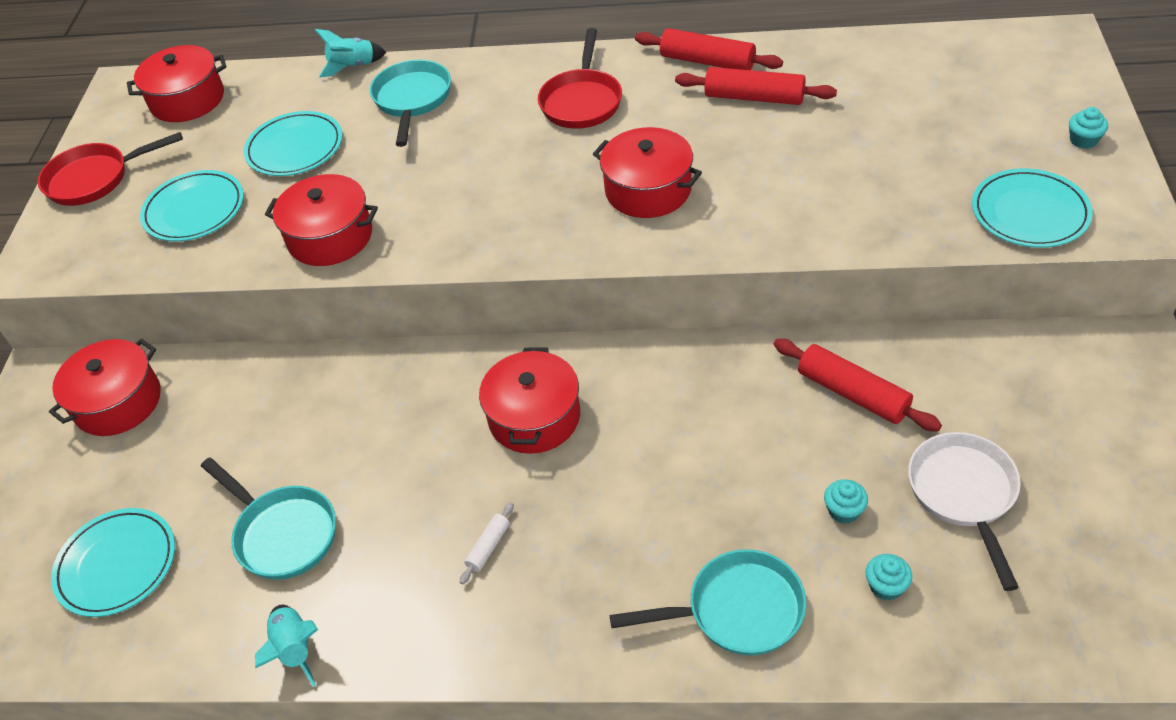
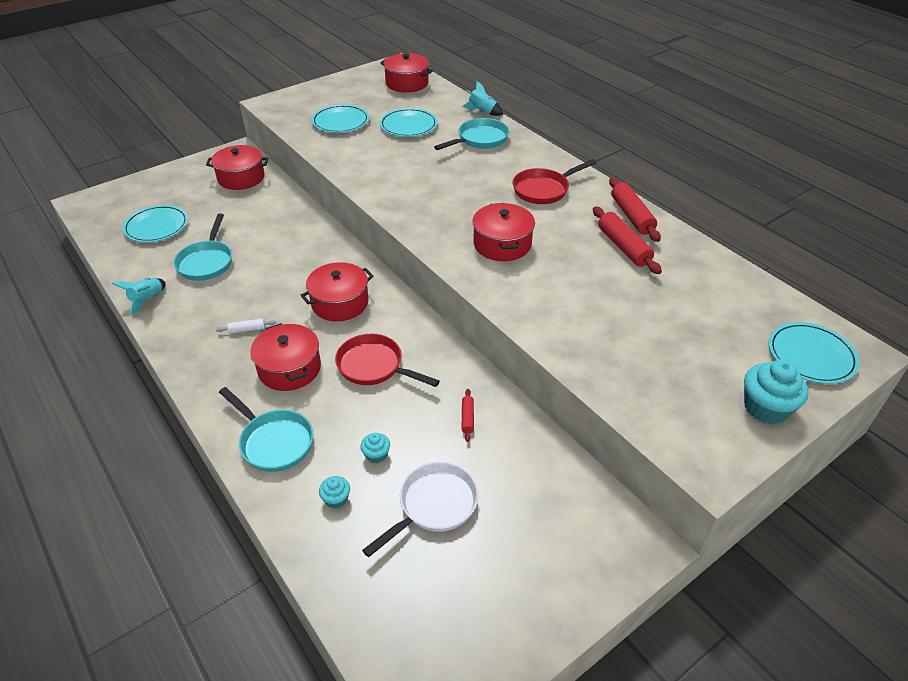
camera: 45 degrees right, 5 degrees down
red pan [38,132,183,206] -> red pan moved to [335,334,440,387]
red pot [265,174,378,266] -> red pot moved to [250,323,321,391]
red rolling pin [773,339,942,432] -> red rolling pin [462,389,474,442], size x0.50
turquoise plate [972,168,1093,248] -> turquoise plate moved to [769,322,859,384]
turquoise cupcake [1069,107,1108,149] -> turquoise cupcake [744,360,808,424], size x1.92

